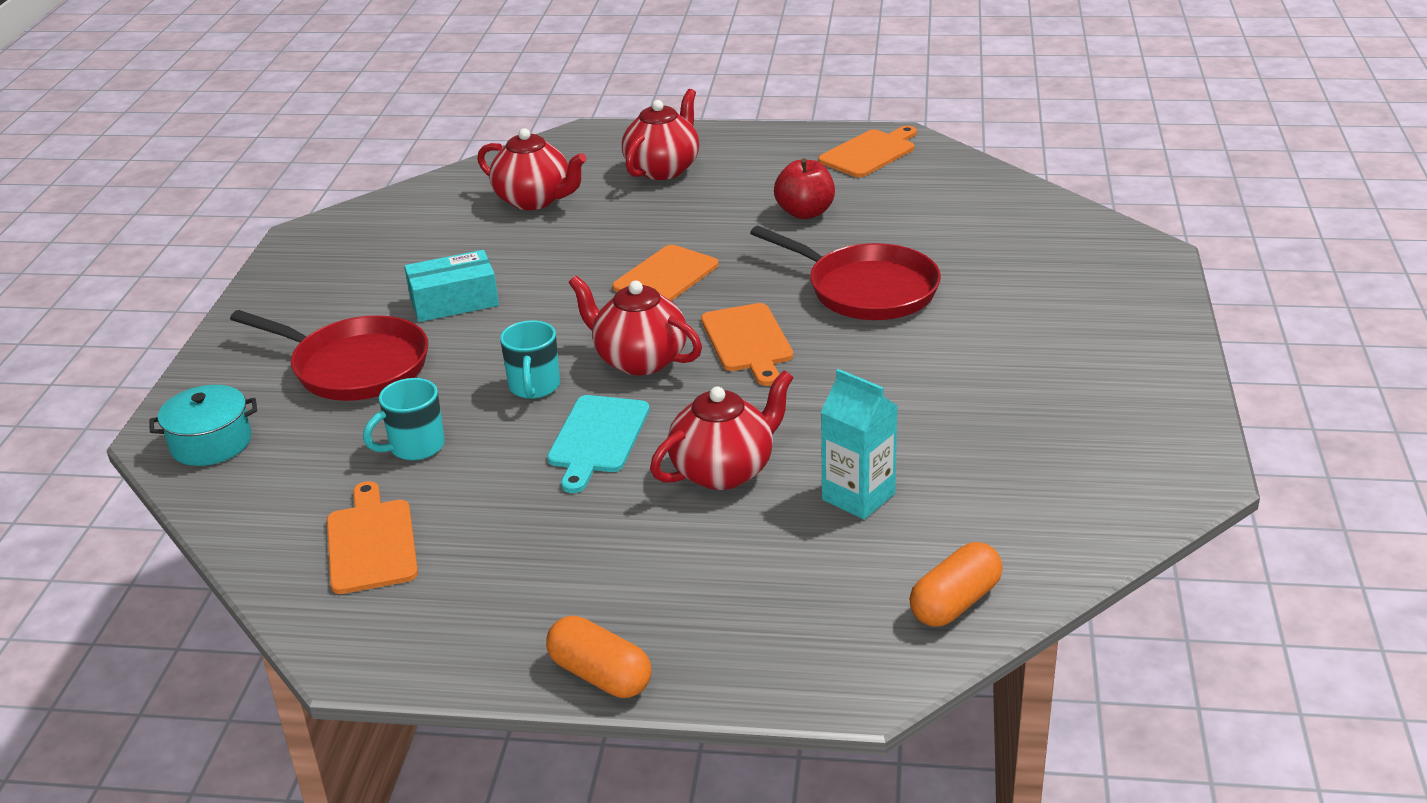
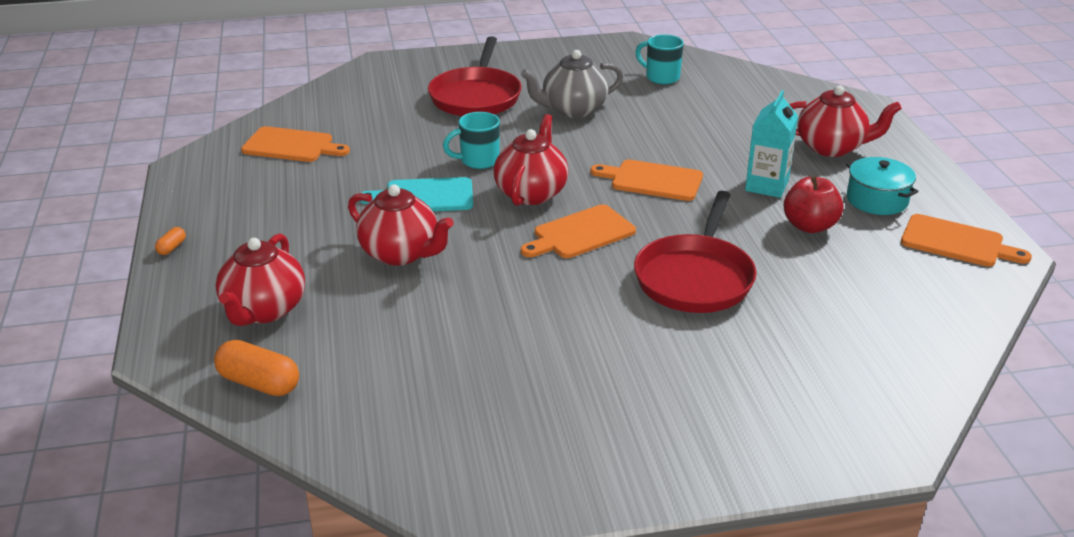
camera: 70 degrees right, 0 degrees up
turquoise pot [149,385,257,466] -> turquoise pot moved to [846,157,918,215]
orange cutting board [327,481,418,594] -> orange cutting board turned 45 degrees clockwise [241,126,350,162]
turquoise mug [363,378,445,460] -> turquoise mug moved to [635,34,684,84]
turquoise box [404,250,499,322] -> grey teapot [521,50,624,118]
red teapot [477,128,587,210] -> red teapot moved to [216,233,305,326]
orange capsule [546,616,652,698] -> orange capsule [155,227,186,255], size x0.49
turquoise carton [821,369,898,519] -> turquoise carton moved to [745,90,798,198]

